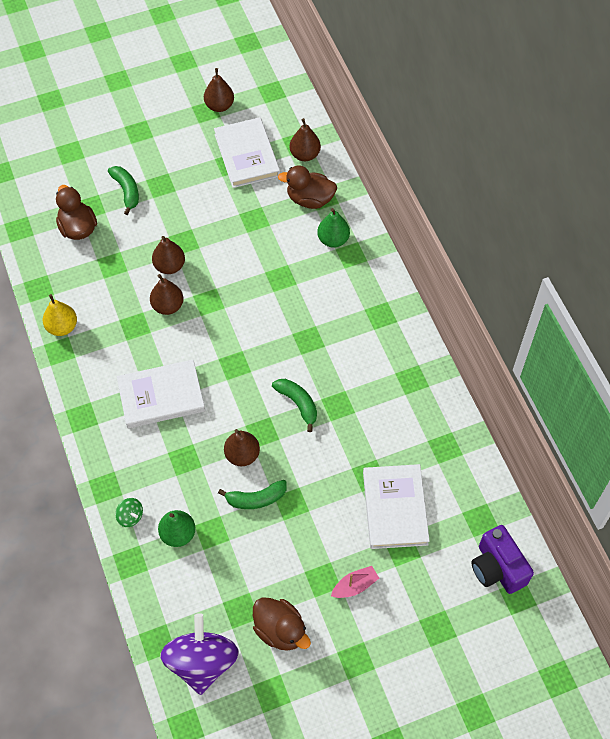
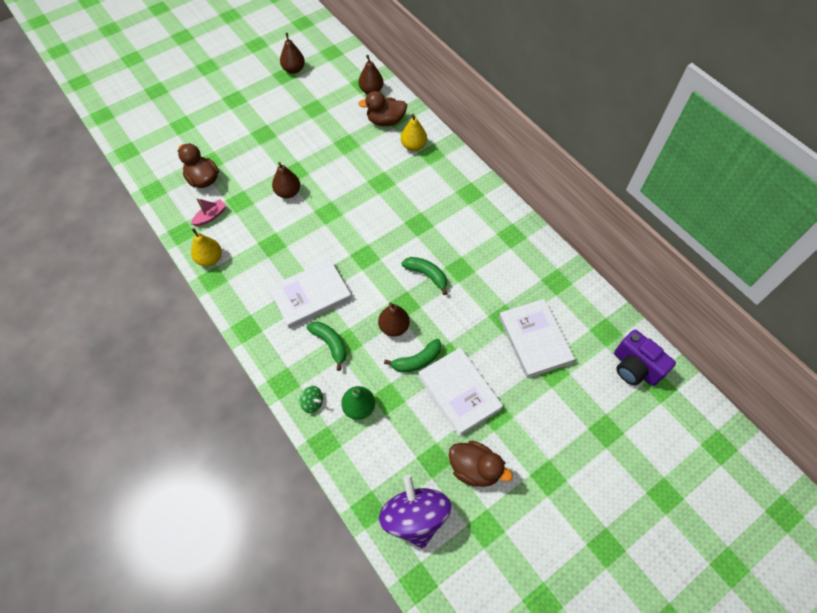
camera: 15 degrees left, 0 degrees up
green banana [108,166,139,215] -> green banana moved to [307,321,347,371]
brown pear [150,274,184,315] -> none
white book [214,117,280,188] -> white book moved to [418,347,503,436]
green pear [317,208,350,248] -> yellow pear [401,114,427,151]
pink boat [331,566,379,598] -> pink boat moved to [191,198,227,226]

